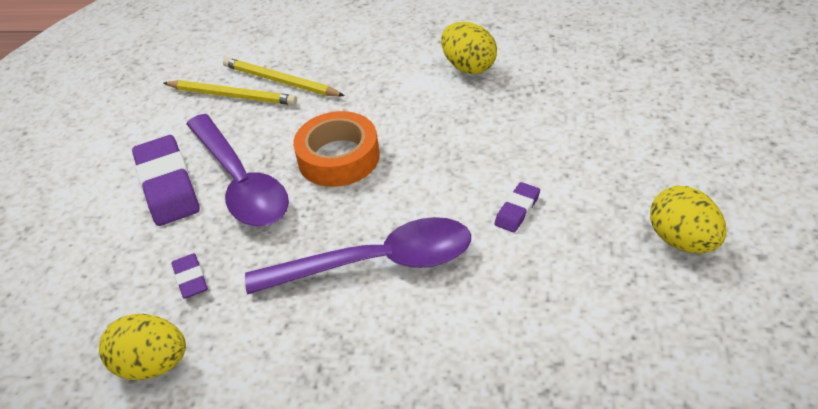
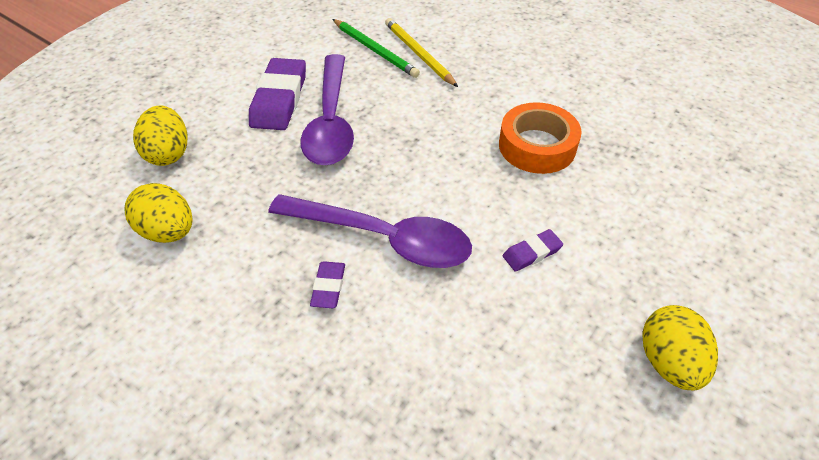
camera: 25 degrees right, 5 degrees up
yellow pencil [164,80,297,105] -> green pencil [332,19,420,78]
purple eraser [171,253,208,299] -> purple eraser moved to [310,261,345,308]
orange tape [293,111,380,187] -> orange tape moved to [499,102,582,174]
yellow egg [441,22,497,74] -> yellow egg moved to [133,106,187,166]

